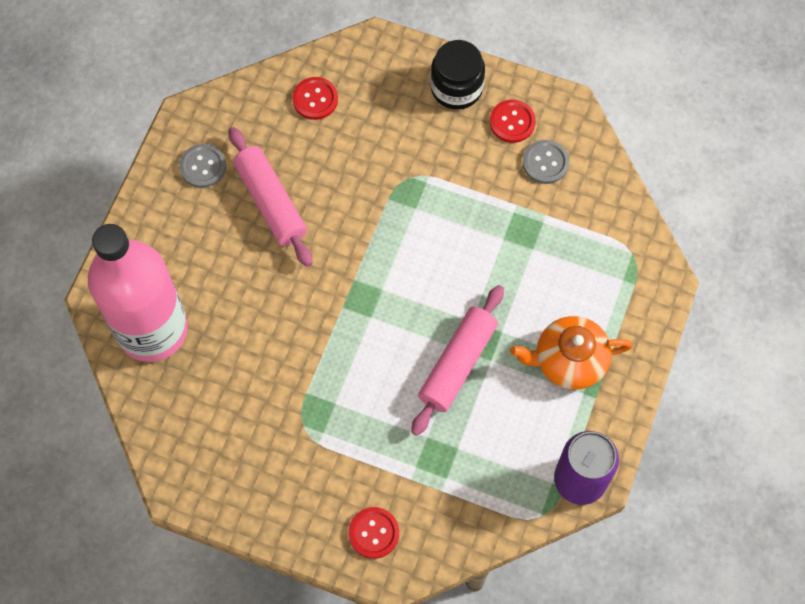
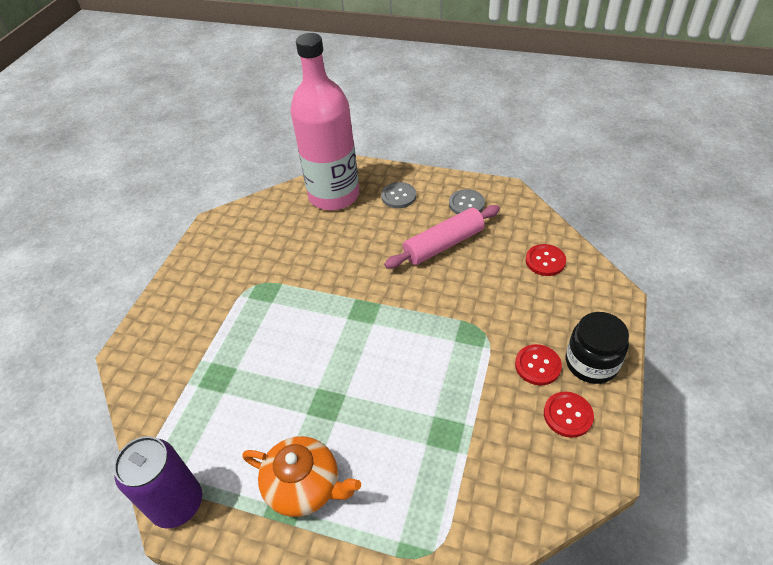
camera: 90 degrees right, 20 degrees down
red button [348,507,399,559] -> red button moved to [515,344,562,385]
pink rolling pin [411,285,504,436] -> none
orange teapot [510,316,633,389] -> orange teapot turned 120 degrees clockwise [242,436,361,517]
grey button [523,140,569,184] -> grey button moved to [381,182,416,208]

